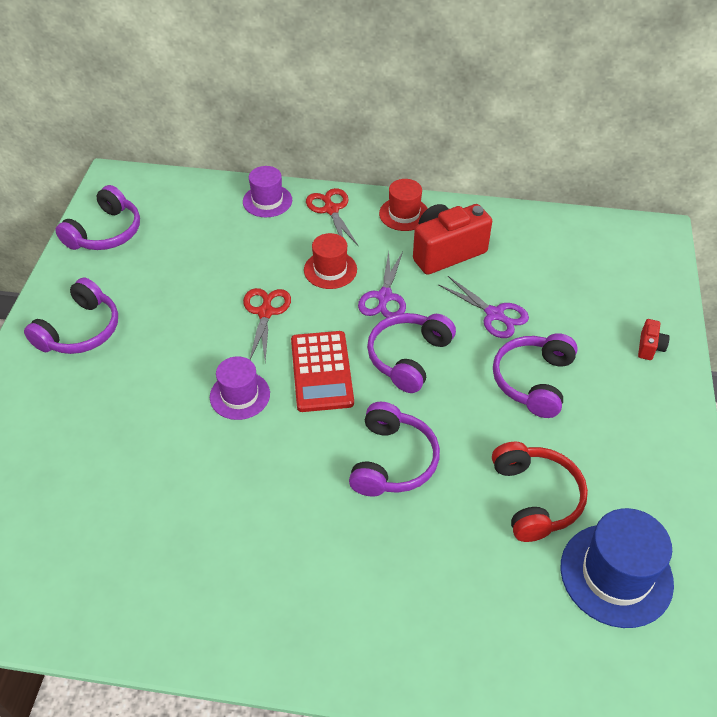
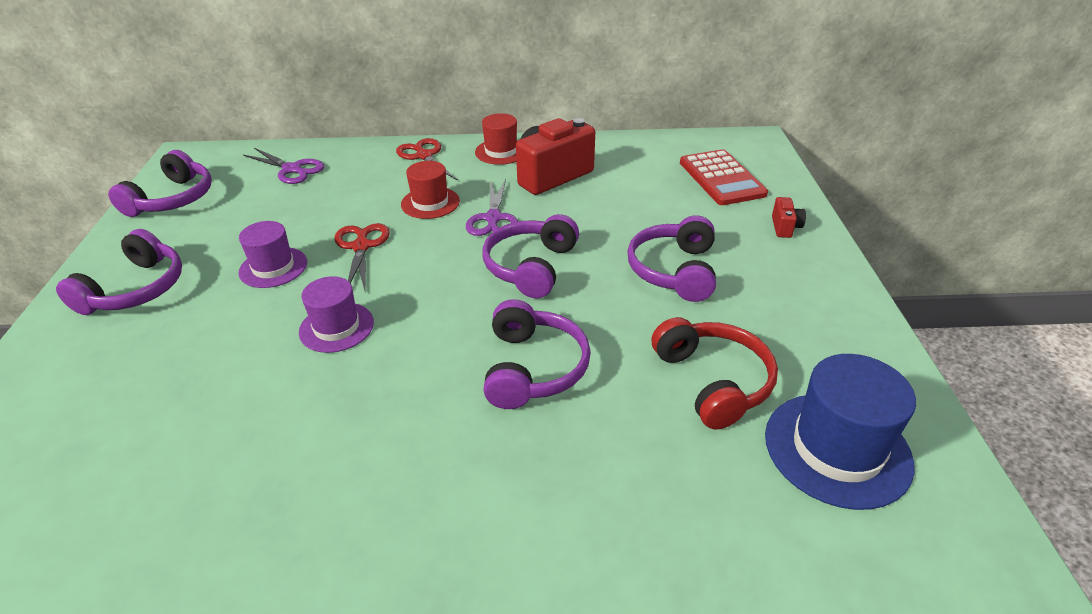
camera: 10 degrees left, 10 degrees down
purple hat [243,166,292,217] -> purple hat moved to [238,221,307,288]
red calculator [291,331,354,412] -> red calculator moved to [680,149,768,205]
purple scissors [438,276,529,338] -> purple scissors moved to [243,148,324,184]

